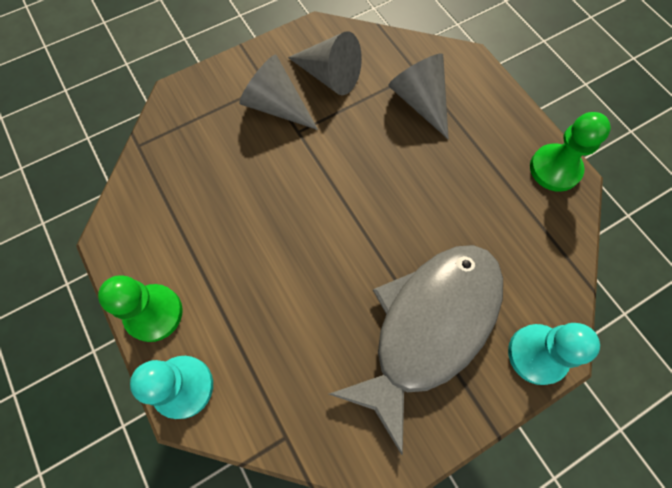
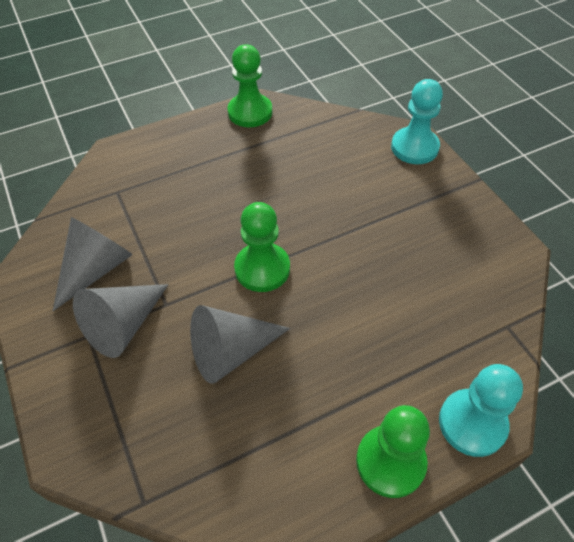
camera: 85 degrees left, 15 degrees down
grey fish [329,245,503,456] -> none
grey cone [388,53,449,139] -> grey cone moved to [190,305,290,384]
none -> green pawn [234,202,290,292]

